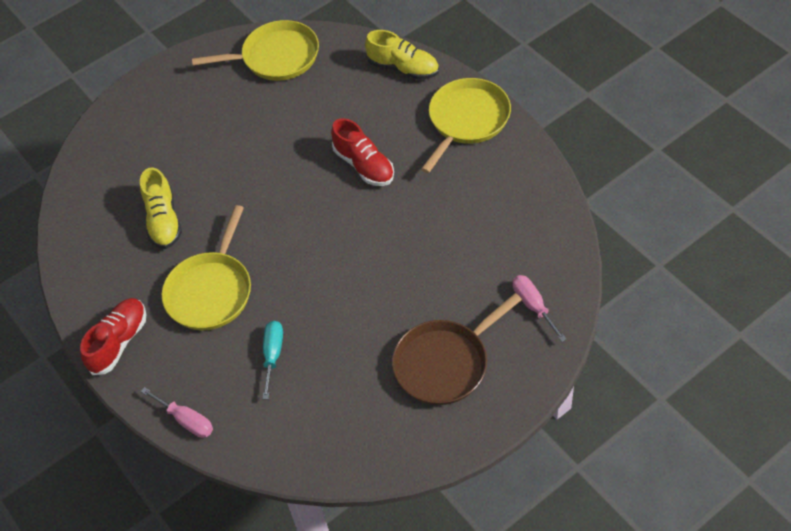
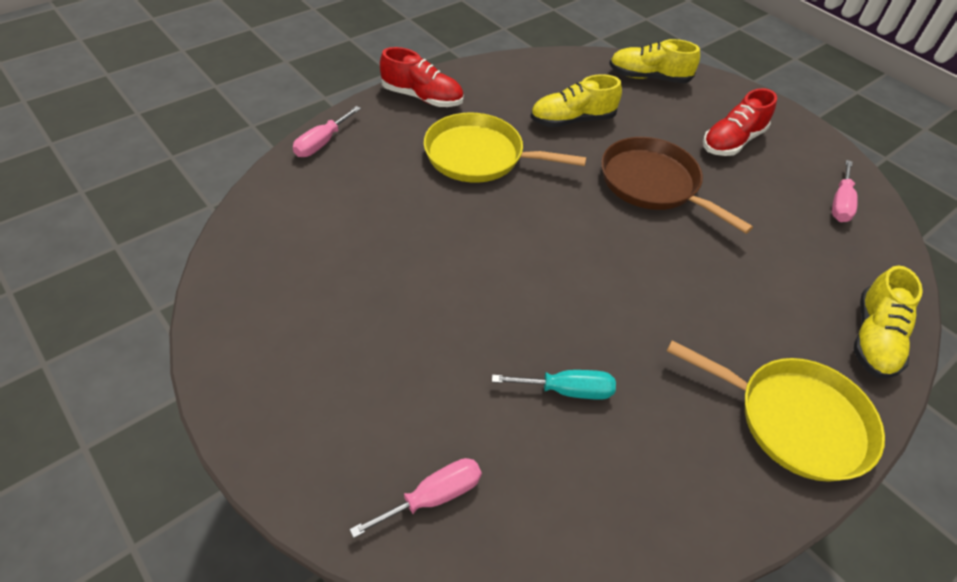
camera: 80 degrees right, 5 degrees down
yellow pan [192,20,319,81] -> pink screwdriver [832,160,858,222]
turquoise screwdriver [263,321,283,399] -> turquoise screwdriver moved to [492,370,616,400]
red shoe [331,118,394,186] -> red shoe moved to [703,88,777,156]
brown pan [392,293,522,405] -> brown pan moved to [601,137,753,234]
none -> yellow shoe [609,39,700,83]

